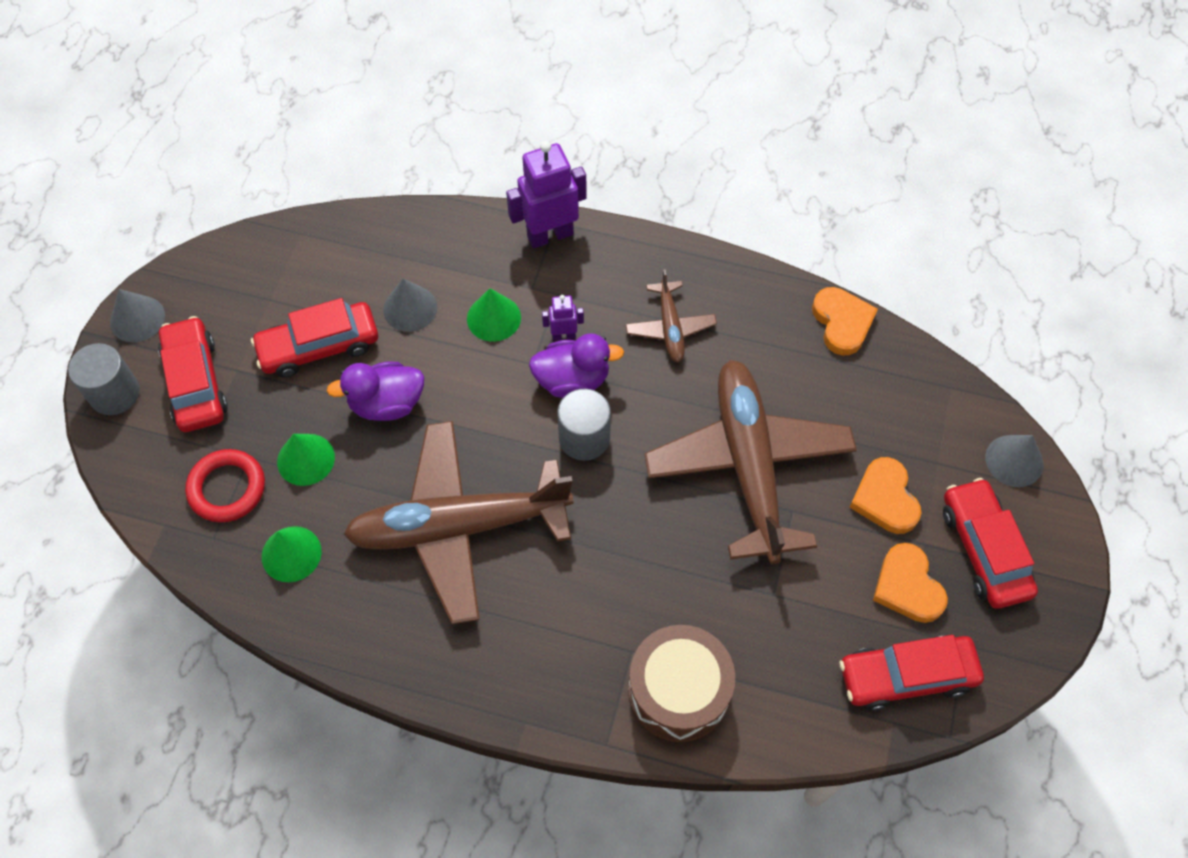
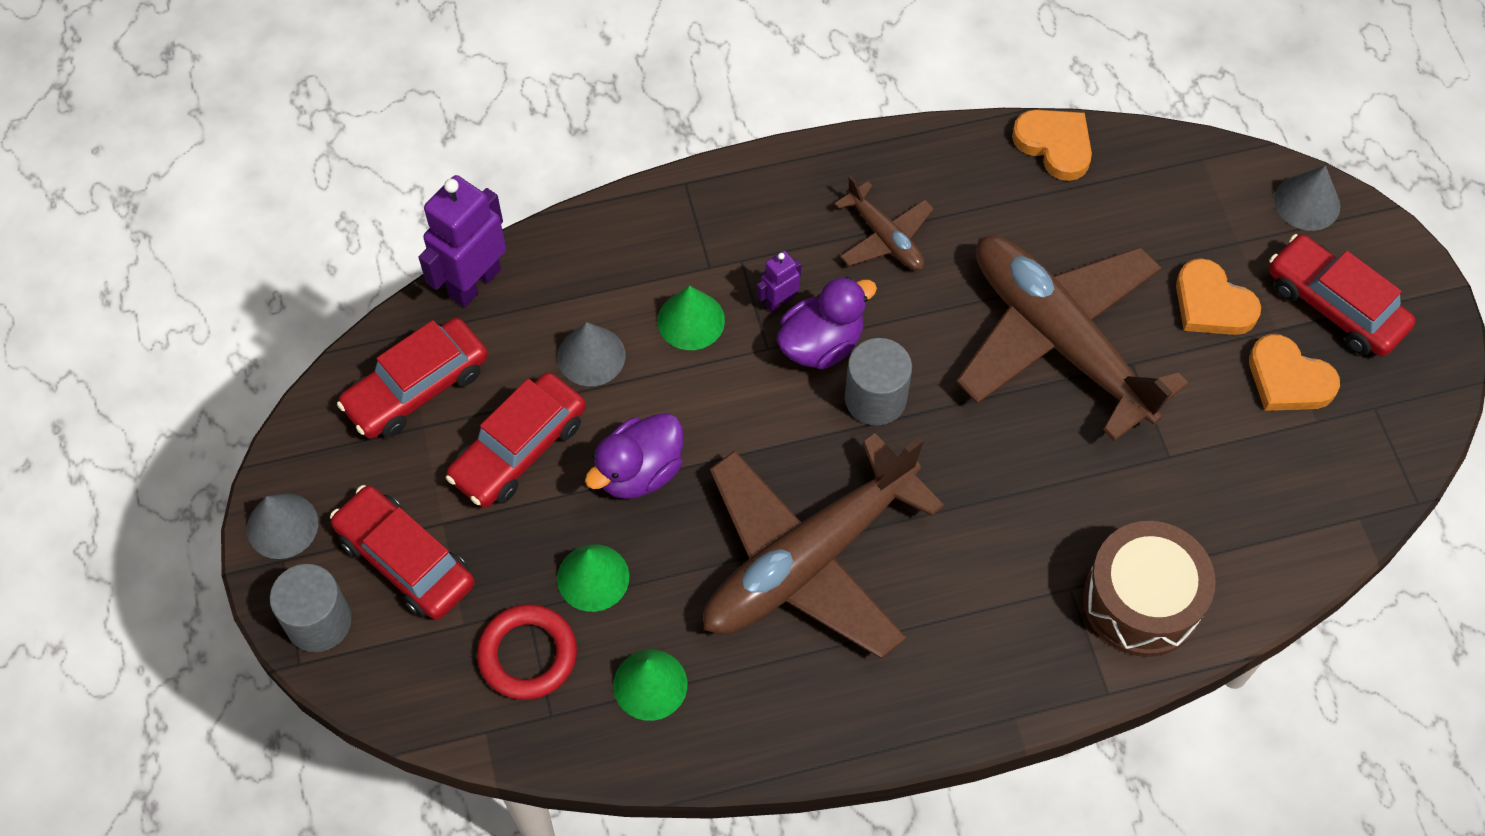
camera: 30 degrees left, 0 degrees up
purple robot [506,141,587,248] -> purple robot moved to [419,175,506,307]
red car [839,635,984,711] -> red car moved to [337,318,488,439]

